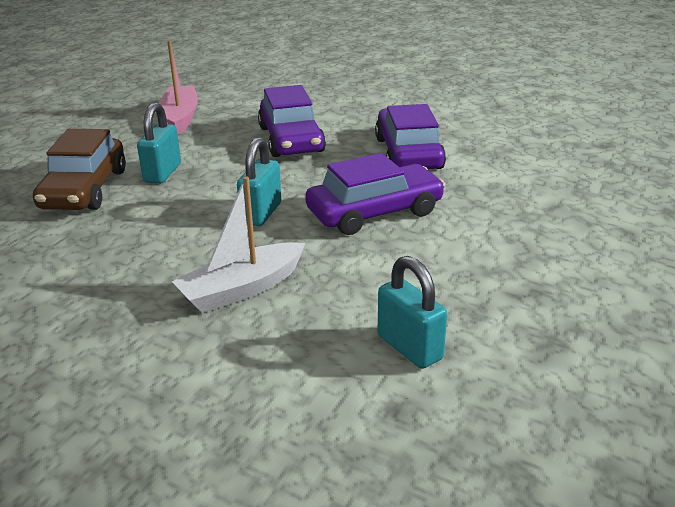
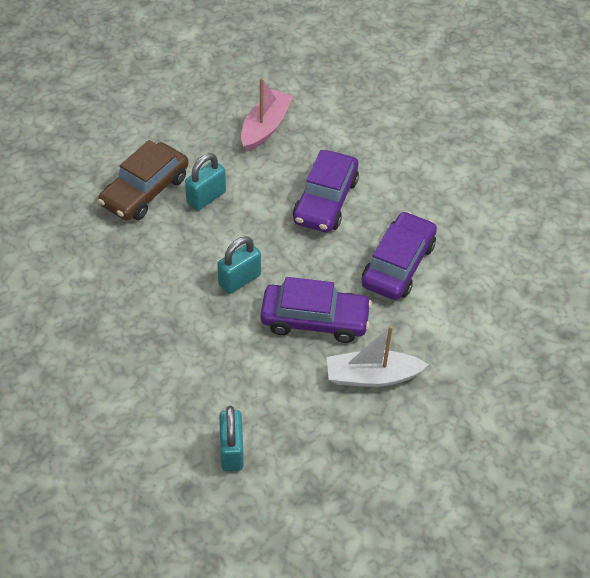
camera: 30 degrees right, 20 degrees up
white boat [172,176,305,313] -> white boat moved to [327,325,429,387]

